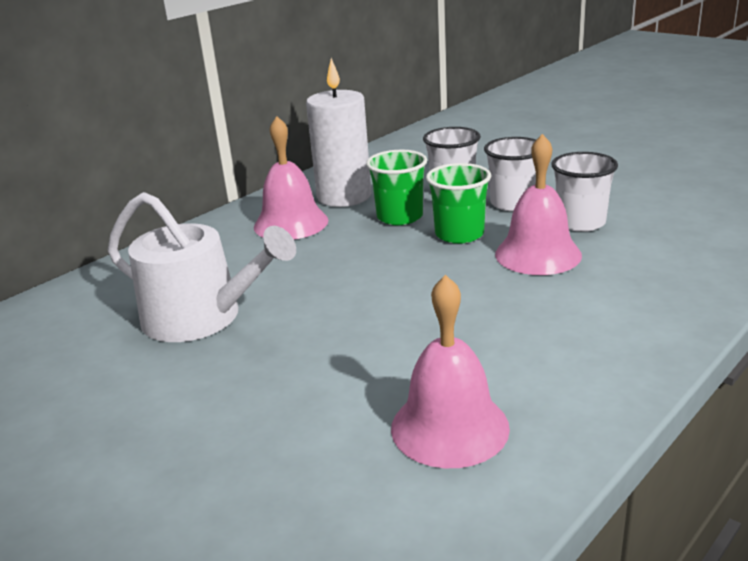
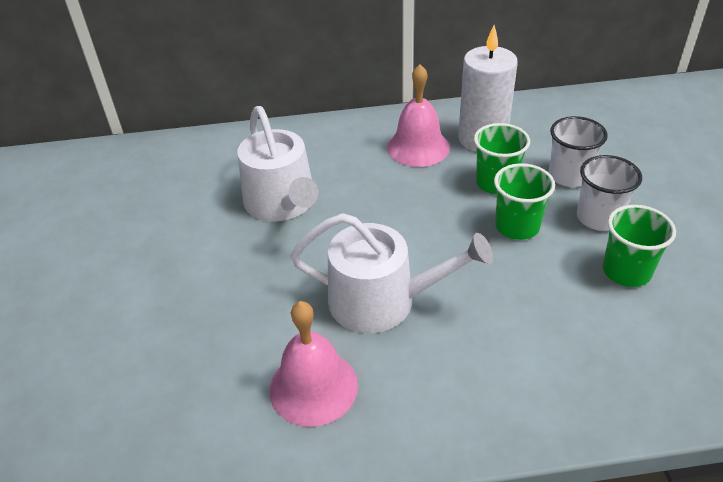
camera: 40 degrees right, 15 degrees up
pink bell [495,134,582,275] -> none
white cup [551,152,618,232] -> green cup [603,205,676,287]
none -> white watering can [290,213,493,333]

